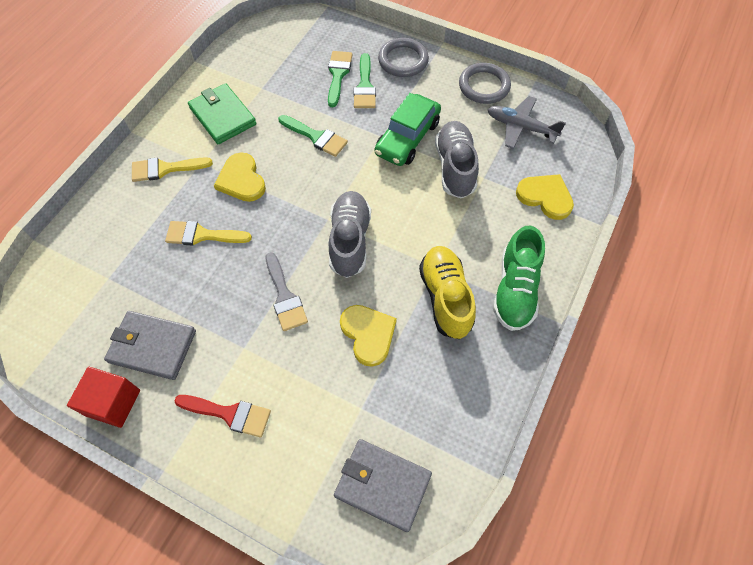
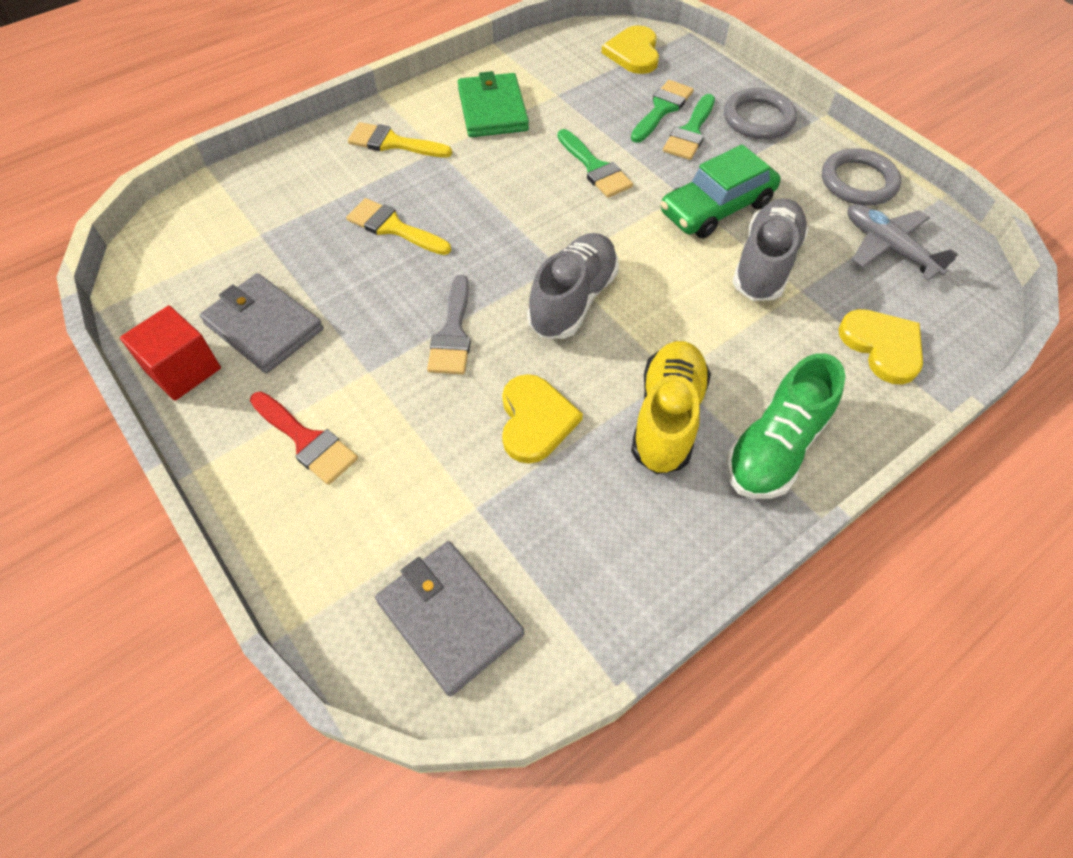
camera: 25 degrees right, 5 degrees down
yellow heart [214,153,266,202] -> yellow heart moved to [601,25,659,74]

